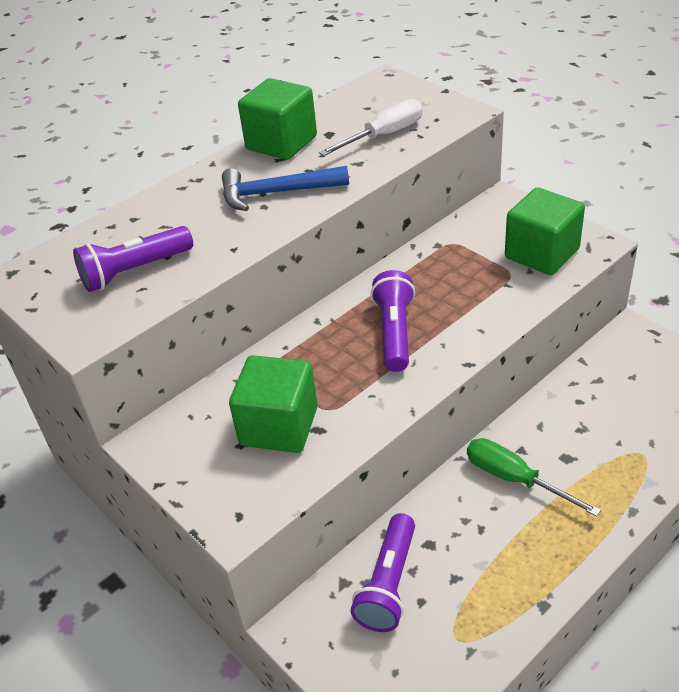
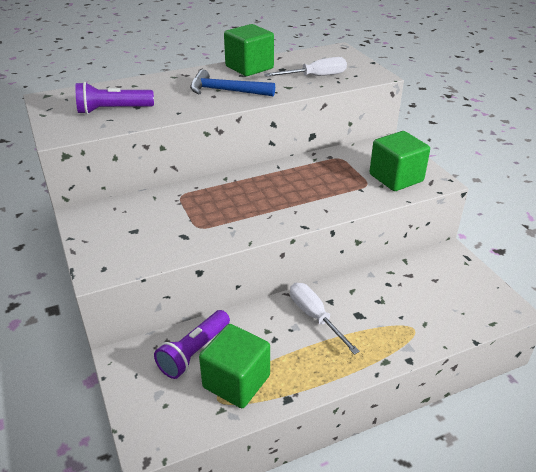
camera: 15 degrees right, 5 degrees down
green cube [229,355,318,453] -> green cube moved to [199,324,270,408]
purple flashlight [371,270,415,372] -> none
green screwdriver [467,438,601,517] -> white screwdriver [290,283,360,355]

